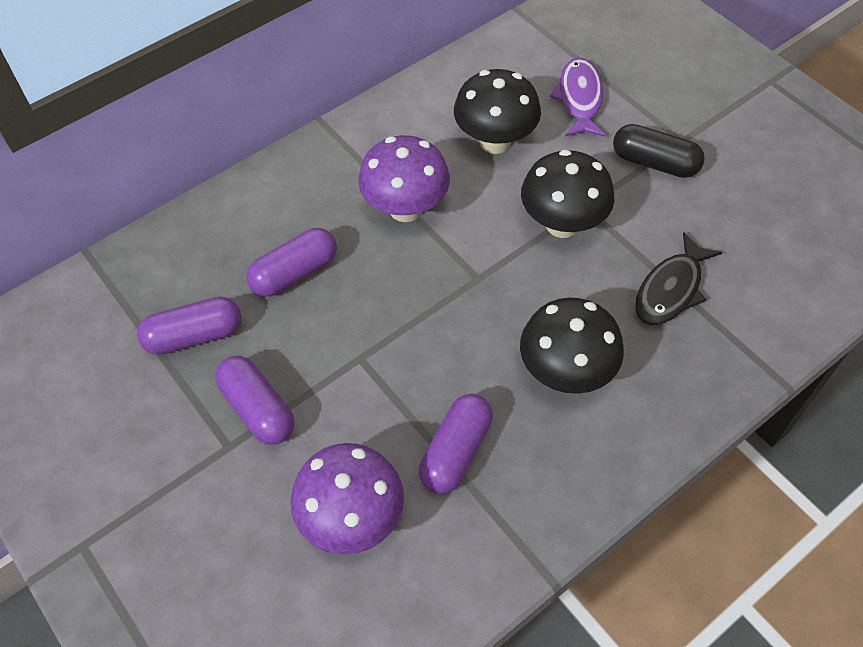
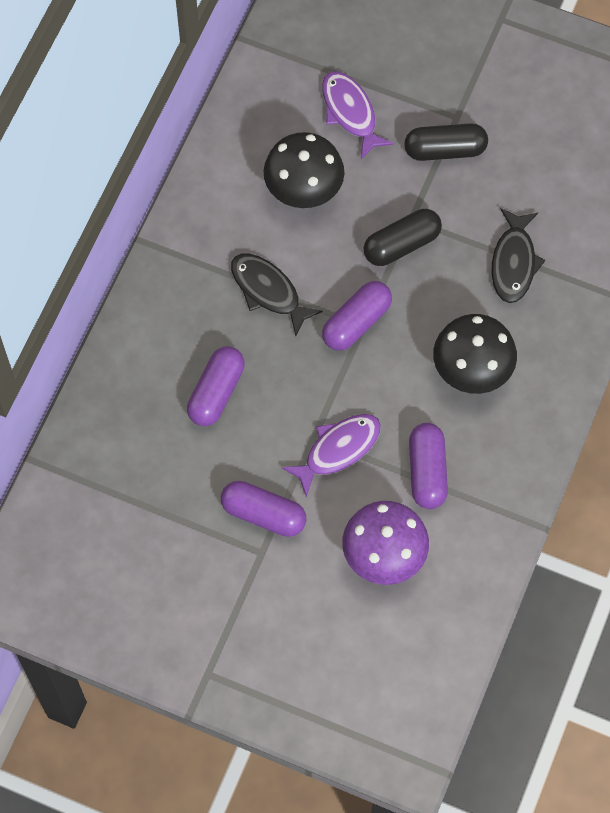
camera: 30 degrees left, 10 degrees up
purple capsule [137,297,241,355] -> purple capsule moved to [322,281,392,351]
purple mushroom [358,135,450,222] -> black fish [231,253,323,336]
black mushroom [521,150,614,238] -> black capsule [364,209,442,266]
none -> purple fish [281,414,381,497]

